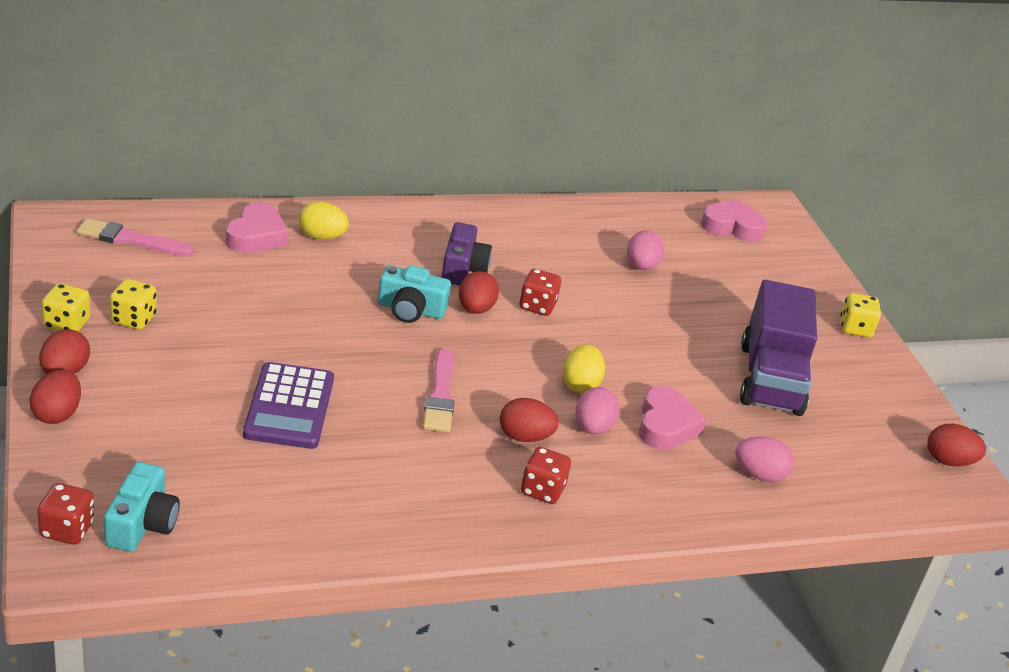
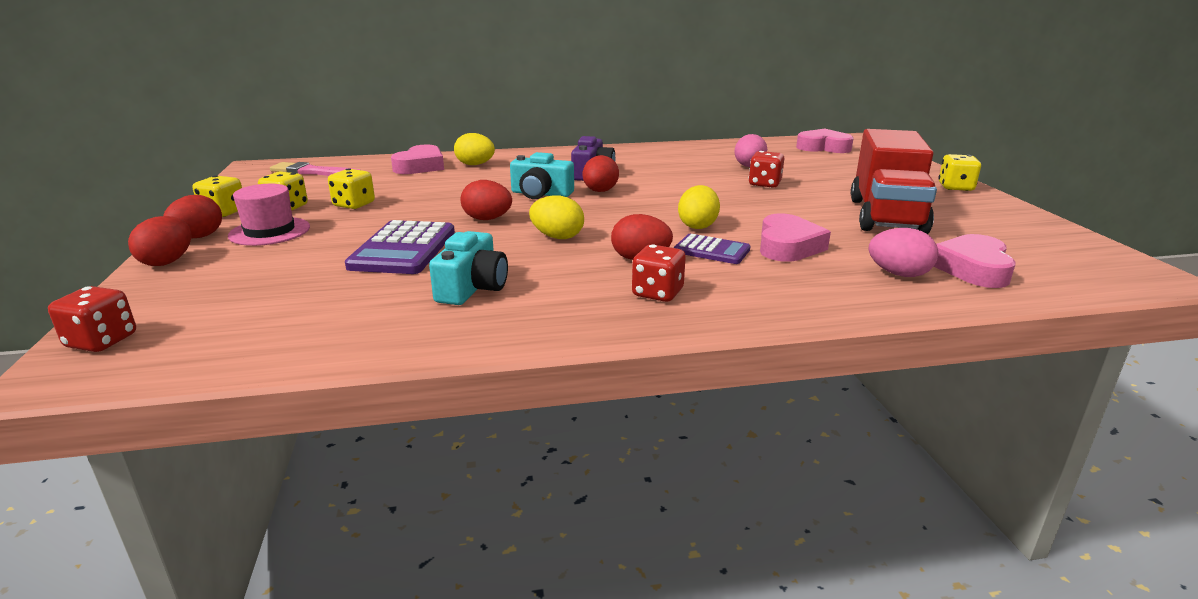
camera: 10 degrees right, 10 degrees down
turquoise camera [104,462,180,552] -> turquoise camera moved to [429,231,508,305]
pink brush [423,348,454,432] -> yellow egg [529,195,584,239]
red dice [519,269,561,316] -> red dice moved to [748,151,784,188]
pink egg [576,387,620,435] -> purple calculator [674,234,750,264]
purple truck [740,280,817,416] -> red truck [851,129,937,234]
red egg [927,424,986,466] -> red egg moved to [461,180,512,220]
none -> pink hat [228,184,310,246]
none -> yellow dice [328,168,375,209]
none -> pink heart [934,234,1016,288]

